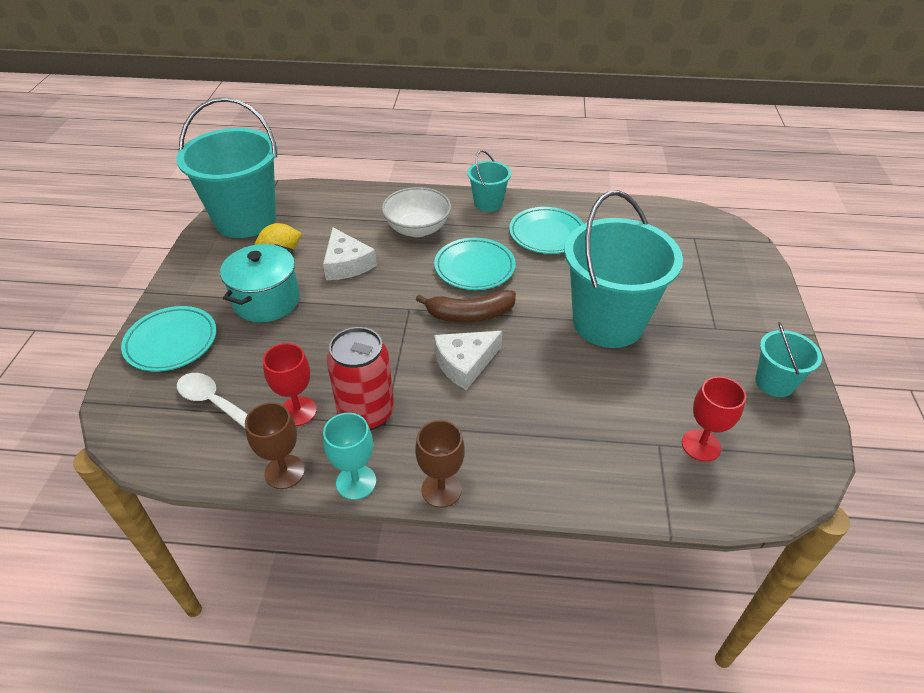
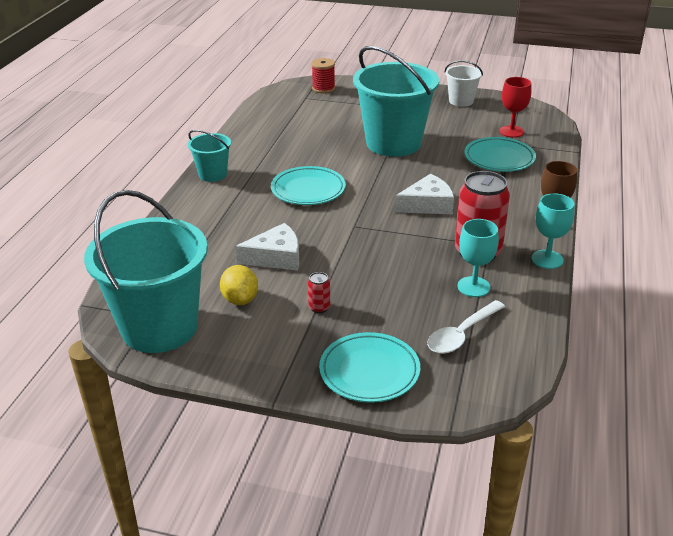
camera: 80 degrees left, 10 degrees down
turquoise pot [220,244,300,322] -> red can [308,272,330,313]
brown goblet [245,402,305,489] -> none
red goblet [263,343,317,426] -> turquoise goblet [457,219,499,297]
white bowl [382,187,451,237] -> none
brown banana [416,290,516,323] -> none
white cheese [434,331,502,390] -> white cheese turned 90 degrees counterclockwise [395,174,454,214]
turquoise plate [509,207,584,254] -> turquoise plate moved to [464,137,536,172]
turquoise bucket [755,322,822,397] -> white bucket [445,60,483,107]
none -> red spool [311,58,335,93]

